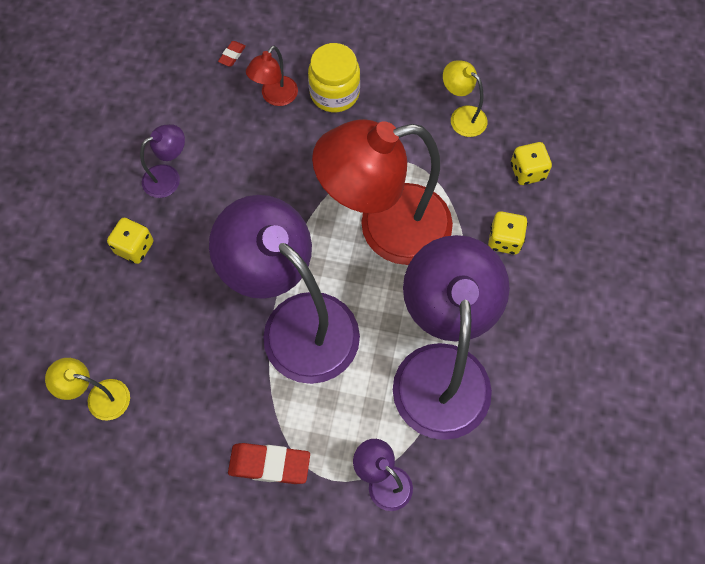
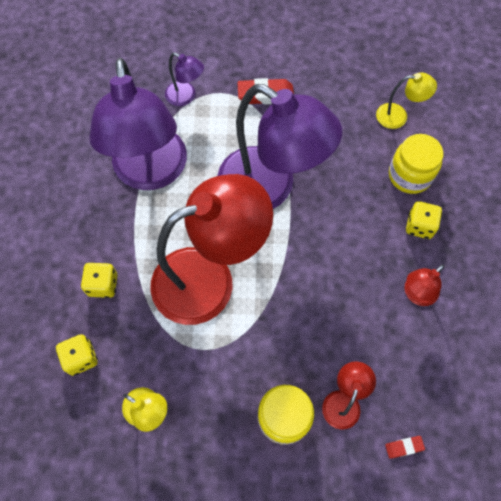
camera: 170 degrees right, 0 degrees up
purple lamp [140,124,185,198] -> red lamp [404,265,444,306]
red eraser [218,41,246,67] -> red eraser turned 60 degrees clockwise [385,436,425,459]
none -> yellow jar [389,134,444,194]

